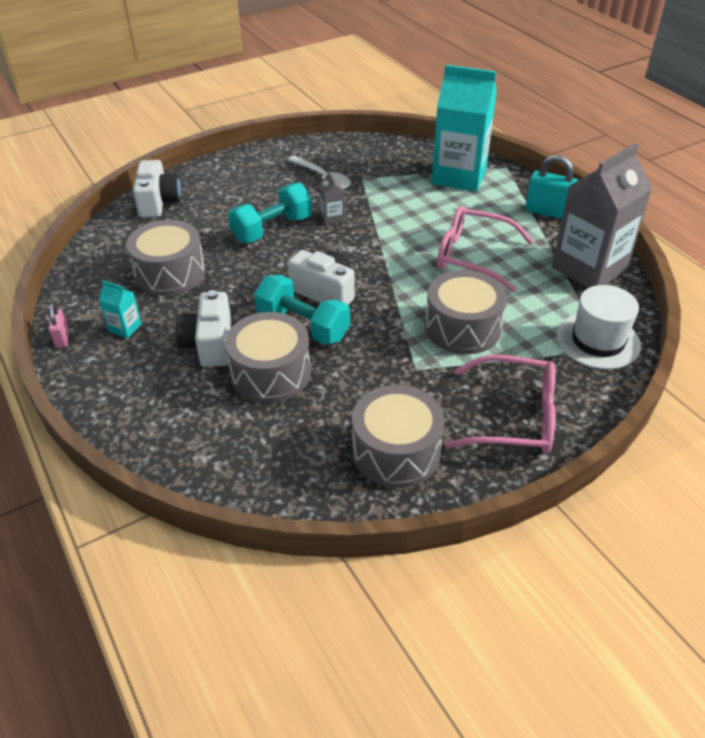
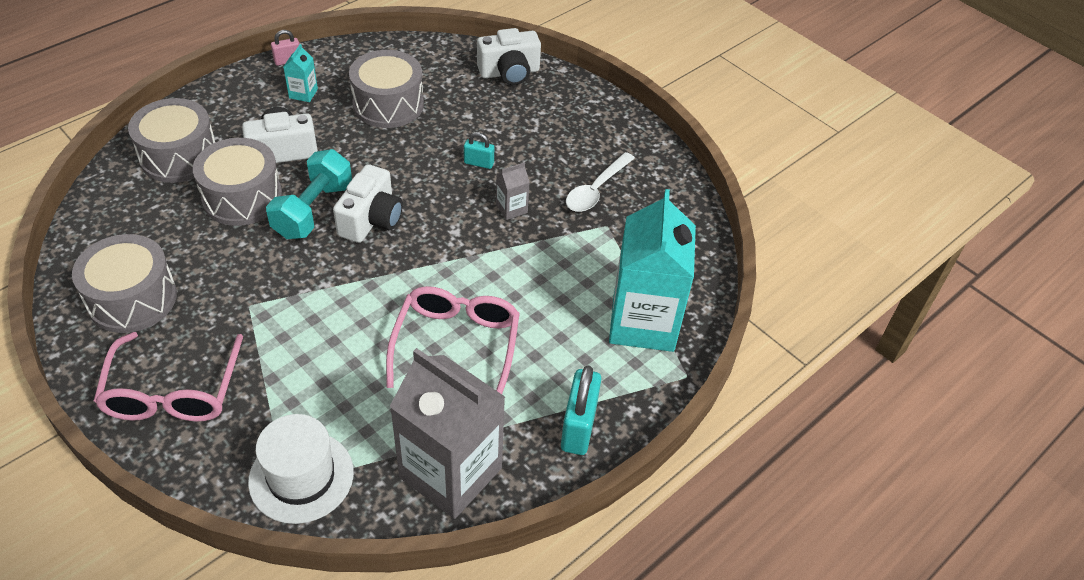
camera: 75 degrees right, 5 degrees up
turquoise dumbbell [228,183,312,243] -> turquoise padlock [464,132,494,169]
grey drum [425,270,507,354] -> grey drum moved to [128,98,215,183]

